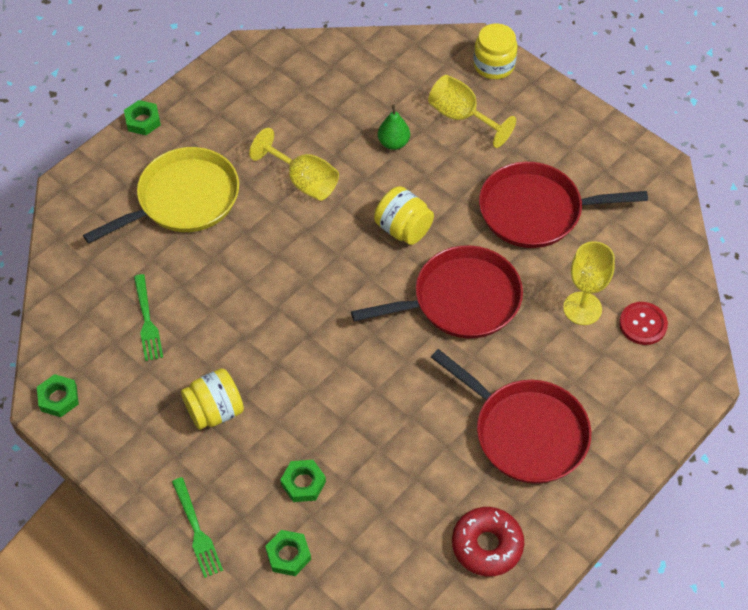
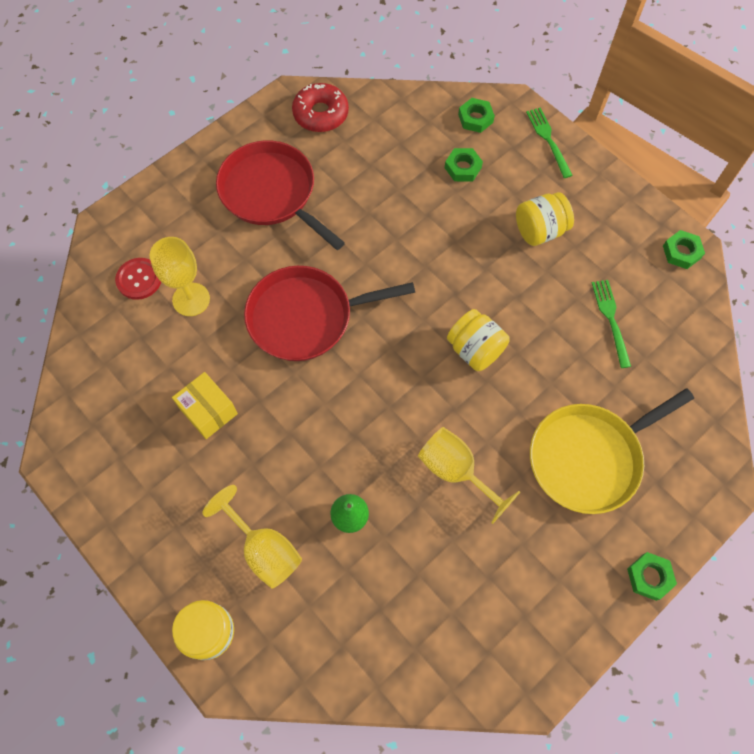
camera: 175 degrees left, 10 degrees up
yellow jar [374,186,434,245] -> yellow jar moved to [447,309,510,371]
red pan [479,162,648,248] -> yellow box [172,372,238,439]

